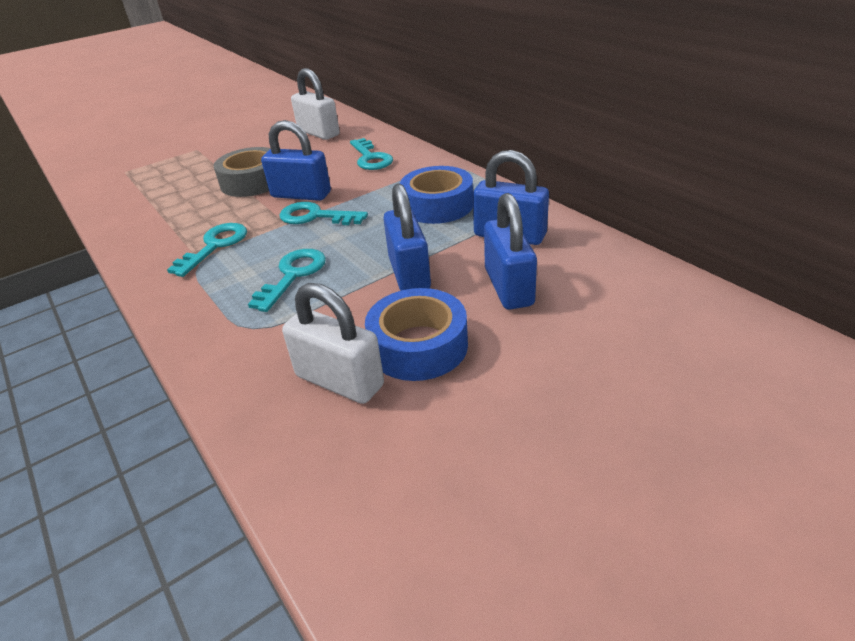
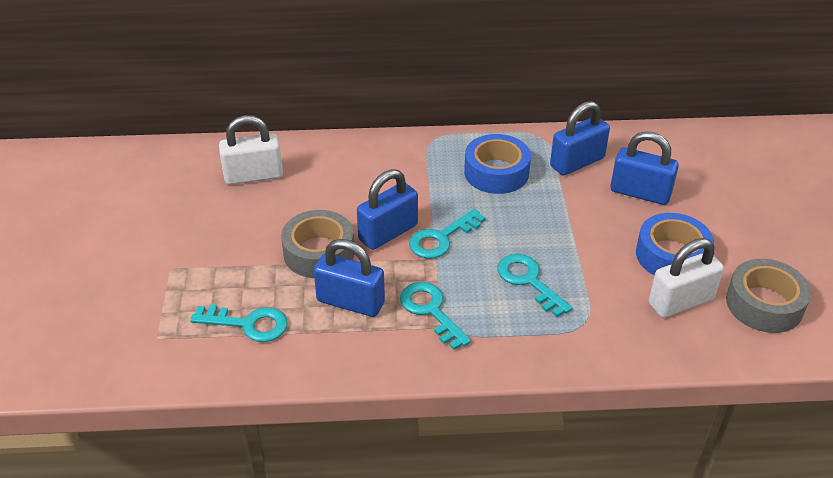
camera: 60 degrees left, 5 degrees up
turquoise key [350,138,393,170] -> turquoise key moved to [190,305,288,342]
blue padlock [383,183,431,291] -> blue padlock moved to [314,239,385,317]
none -> grey tape [726,259,811,333]

